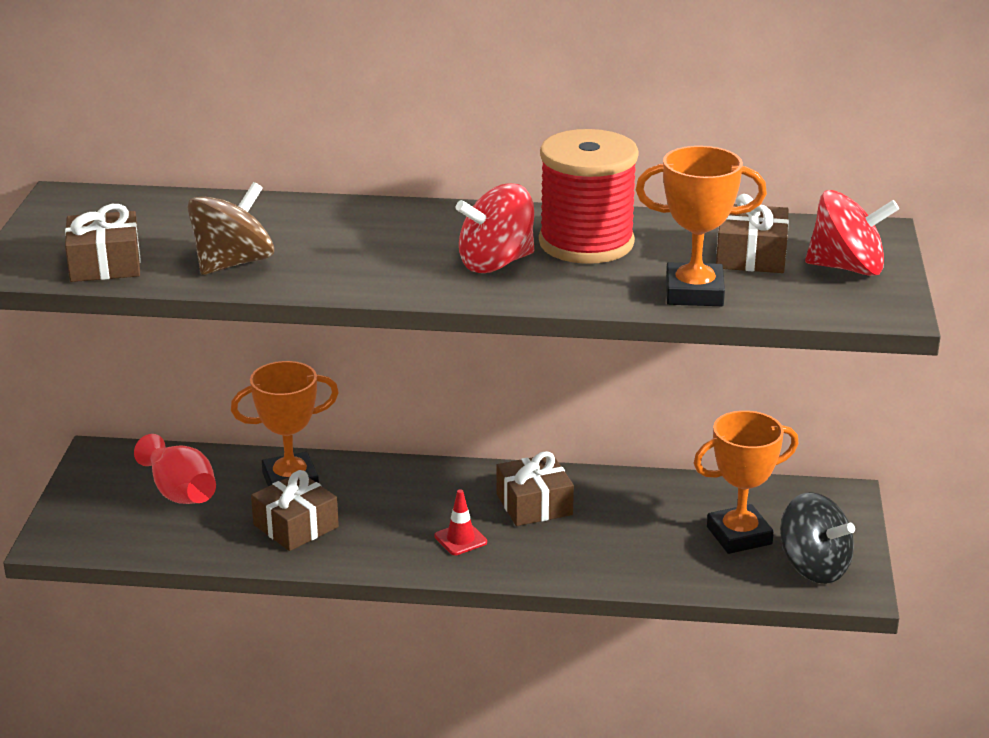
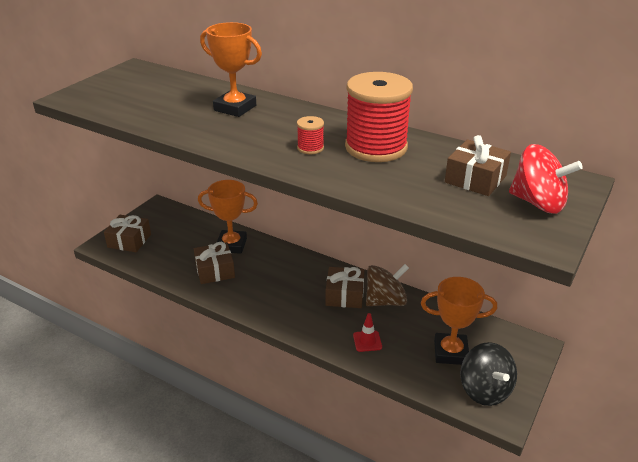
camera: 25 degrees right, 5 degrees up
brown gift [65,204,141,282] -> brown gift moved to [104,215,151,252]
red vase [134,434,216,504] -> none
brown spinning top [187,182,274,275] -> brown spinning top moved to [366,264,409,306]
red traffic cone [434,489,487,555] -> red traffic cone moved to [353,313,382,352]
red spinning top [456,183,534,273] -> red spool [297,116,324,154]
orange trophy [636,146,767,306] -> orange trophy moved to [200,22,262,117]

